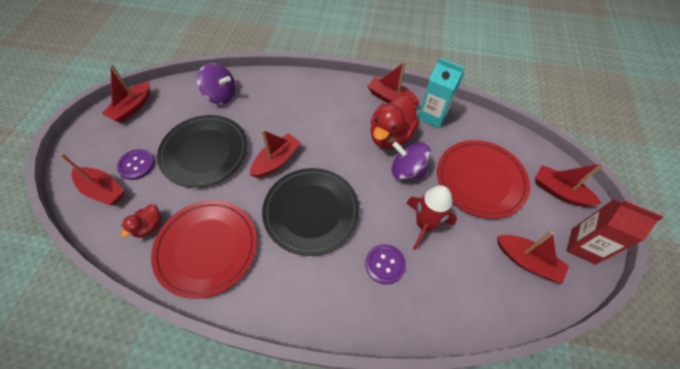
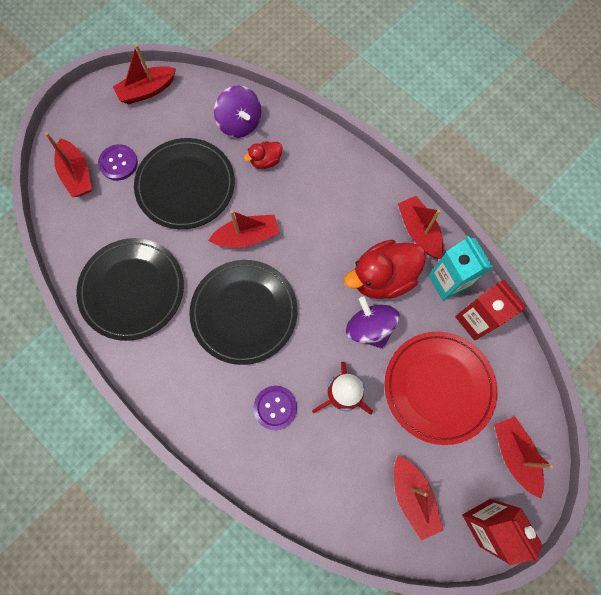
camera: 35 degrees right, 15 degrees up
red duck [121,204,161,238] -> red duck moved to [243,141,283,169]
red plate [151,200,257,299] -> black plate [76,238,184,341]
none -> red carton [455,279,527,341]

